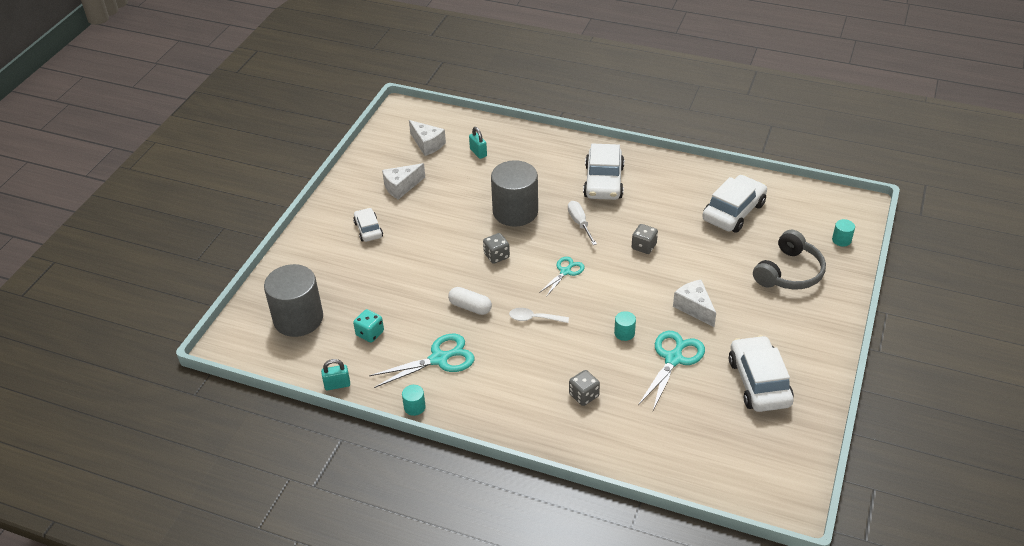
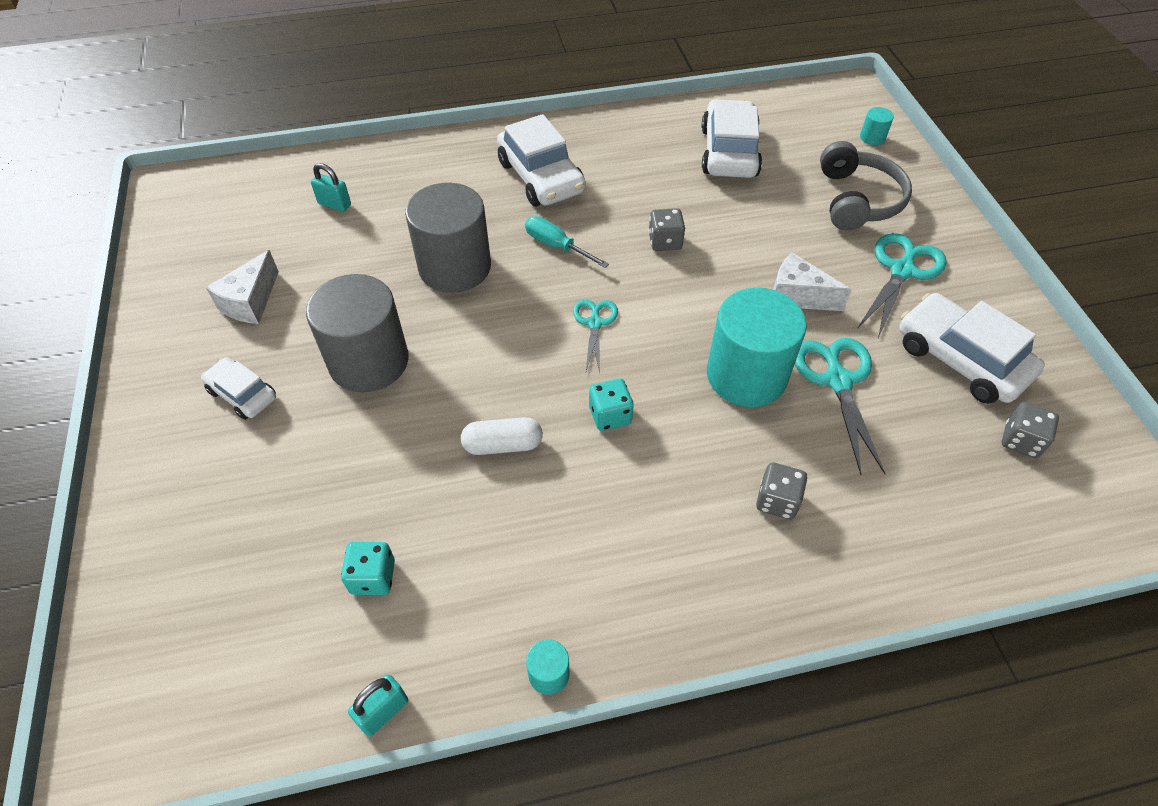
camera: 35 degrees left, 10 degrees up
grey cylinder [264,264,323,337] -> grey cylinder moved to [306,274,409,392]
turquoise scissors [369,334,474,388] -> turquoise scissors moved to [858,233,947,338]
white cheese [409,120,446,156] -> none
grey dice [483,233,510,264] -> grey dice moved to [1002,402,1059,458]
white spoon [509,308,569,323] -> turquoise dice [589,378,634,431]
white screwdriver [568,201,597,245] -> turquoise screwdriver [525,216,609,268]
turquoise cylinder [614,311,636,341] -> turquoise cylinder [707,288,807,407], size x2.49

